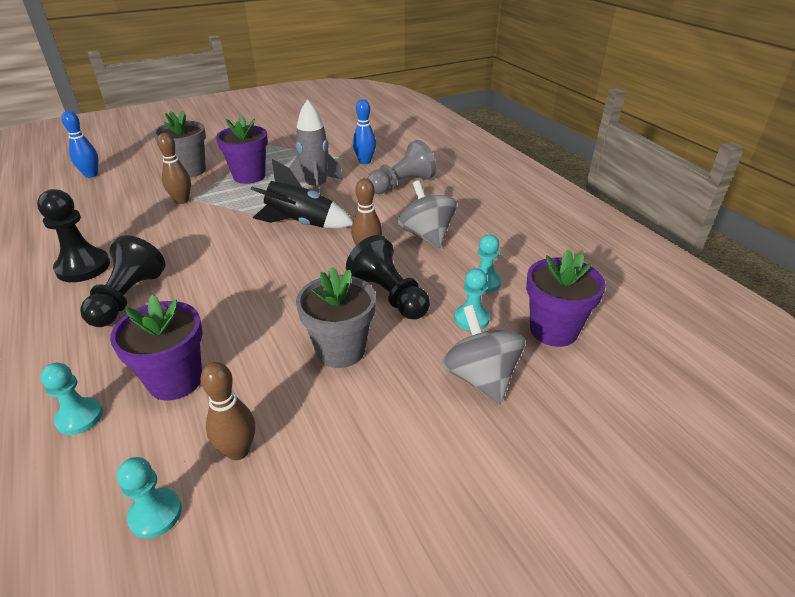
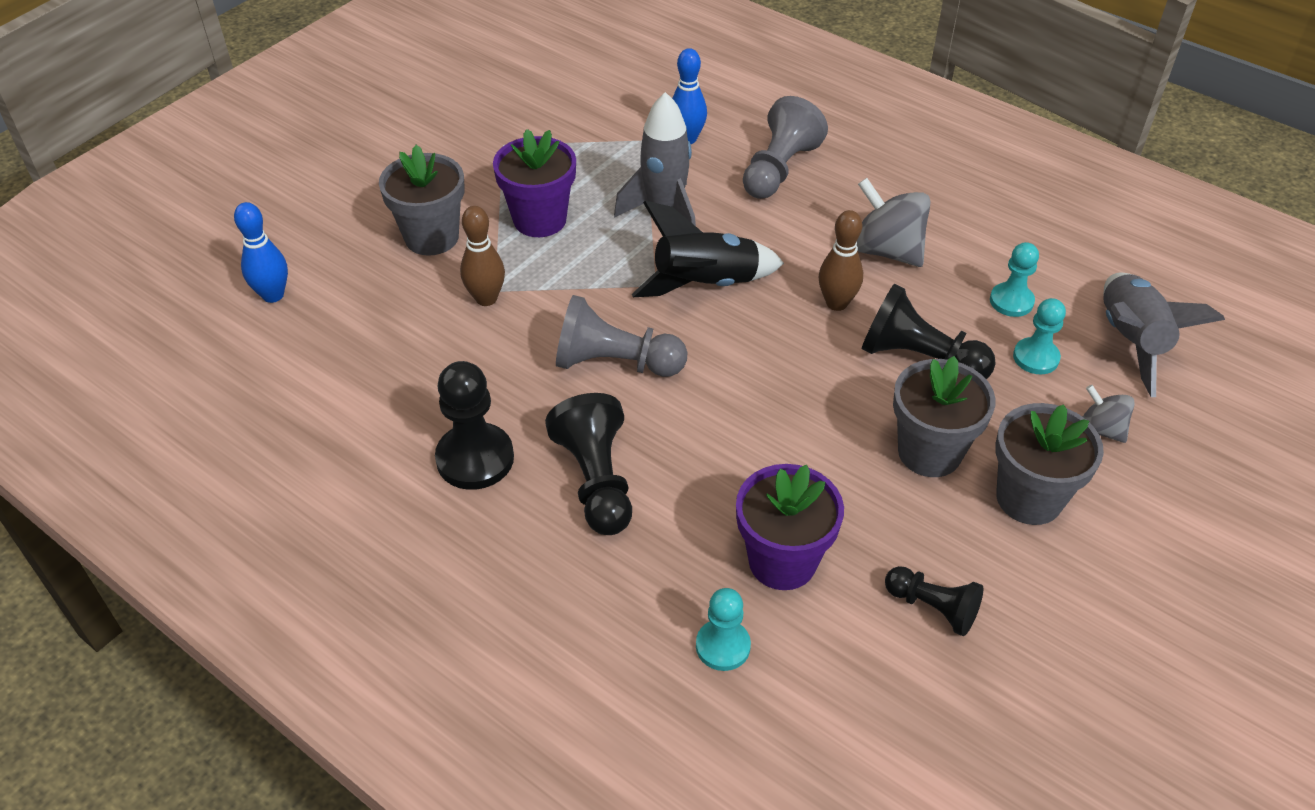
camera: 25 degrees left, 10 degrees up
turquoise pawn [117,457,182,539] -> none
brown bowling pin [200,362,255,460] -> black pawn [885,566,984,636]
grey spinning top [442,305,525,404] -> grey spinning top [1083,385,1135,443], size x0.58
purple flower pot [526,249,606,347] -> grey rocket [1103,273,1225,397]
none -> grey pawn [556,295,687,377]
none -> grey flower pot [995,403,1104,525]

